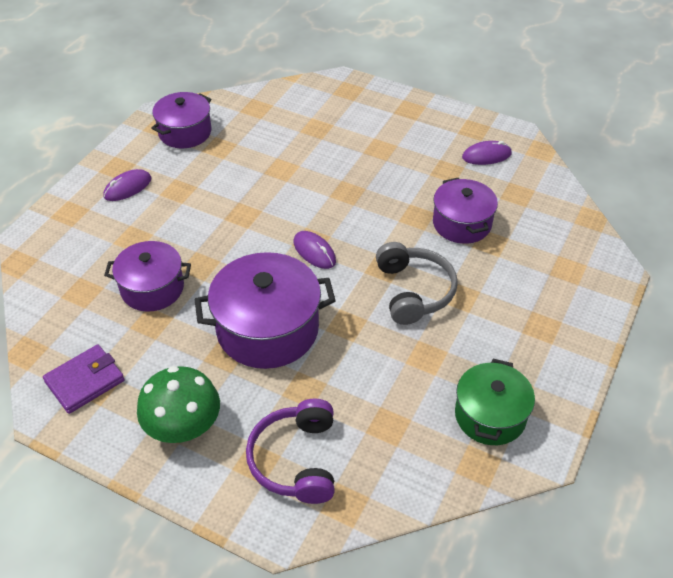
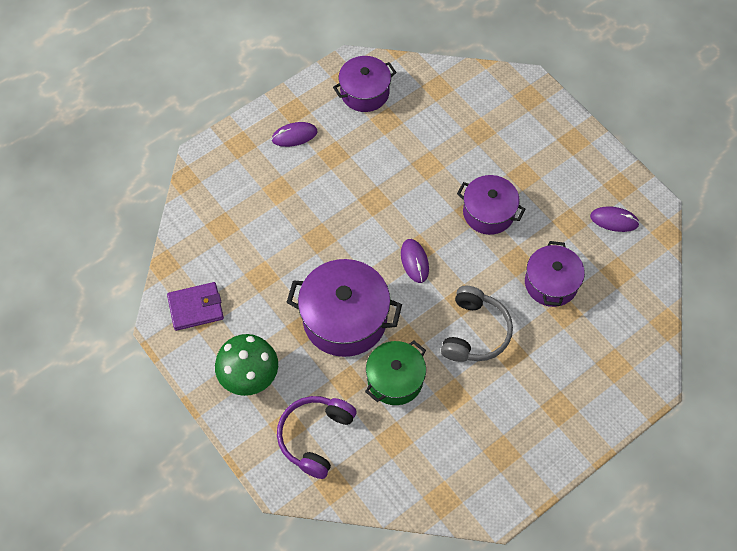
camera: 25 degrees right, 15 degrees up
purple pot [104,241,191,312] -> purple pot moved to [457,175,525,235]
green pot [455,359,535,445] -> green pot moved to [365,341,426,405]

